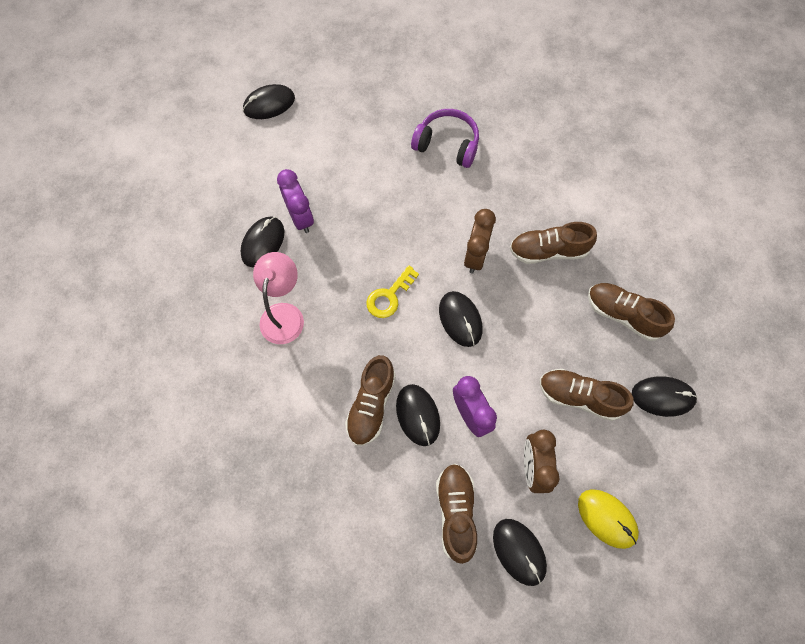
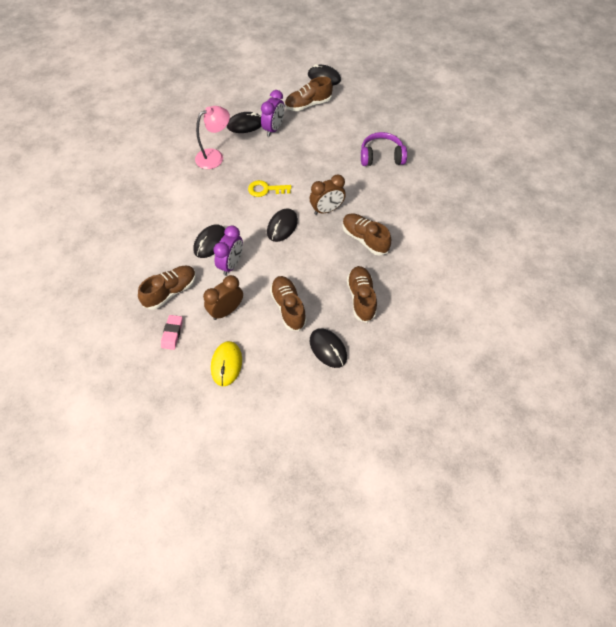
camera: 50 degrees right, 10 degrees down
brown shoe [345,355,396,446] -> brown shoe moved to [285,76,333,111]
purple headphones [411,109,479,168] -> purple headphones turned 75 degrees counterclockwise [361,132,407,166]
black mouse [493,519,547,586] -> pink eraser [161,315,183,350]

